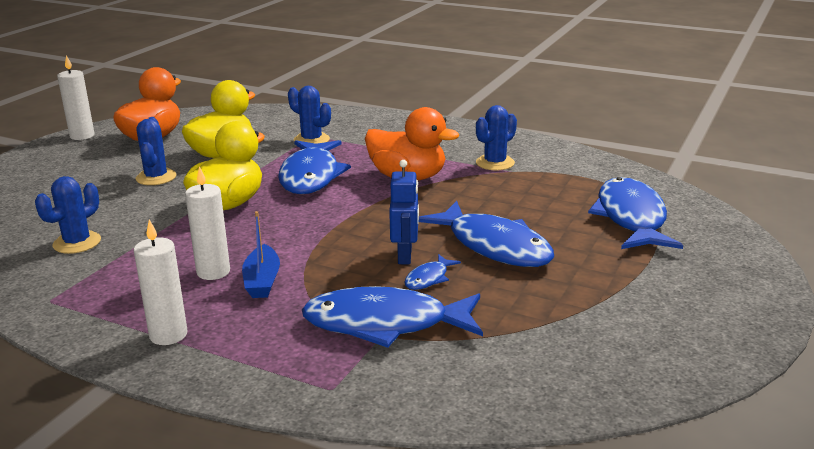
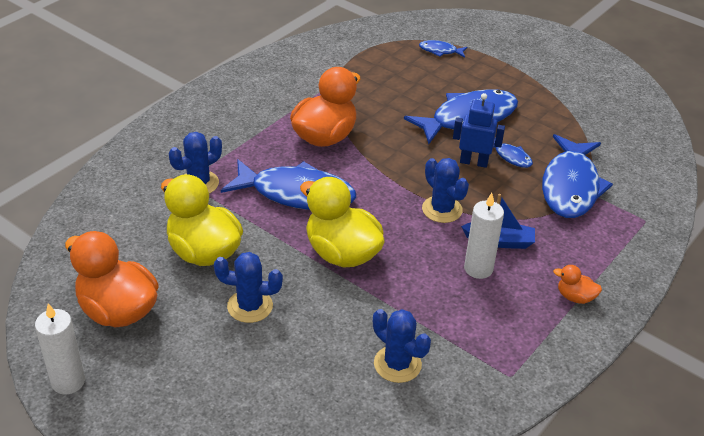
camera: 80 degrees left, 15 degrees up
white candle [134,219,188,345] -> orange duck [553,265,602,304]
blue cactus [476,105,517,170] -> blue cactus moved to [422,158,469,223]
blue fish [588,177,683,249] -> blue fish [419,40,468,58], size x0.44

